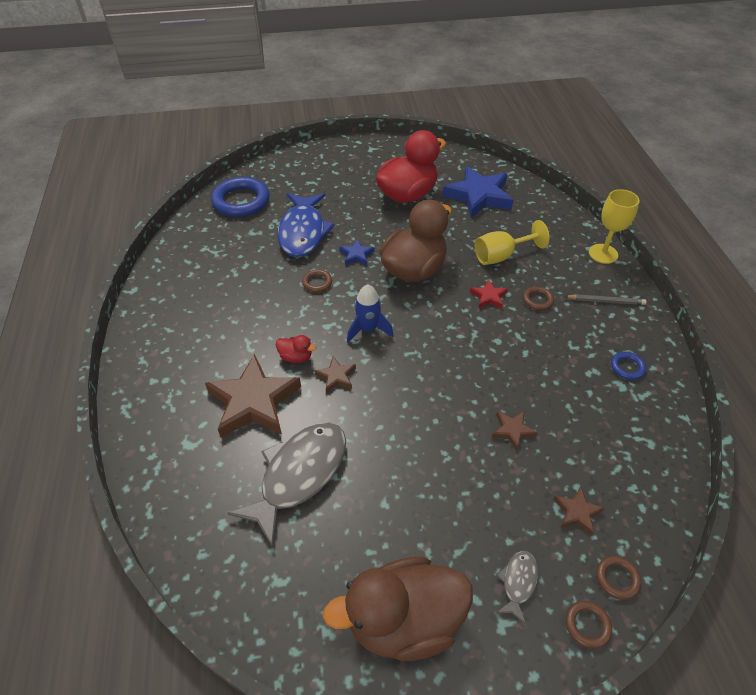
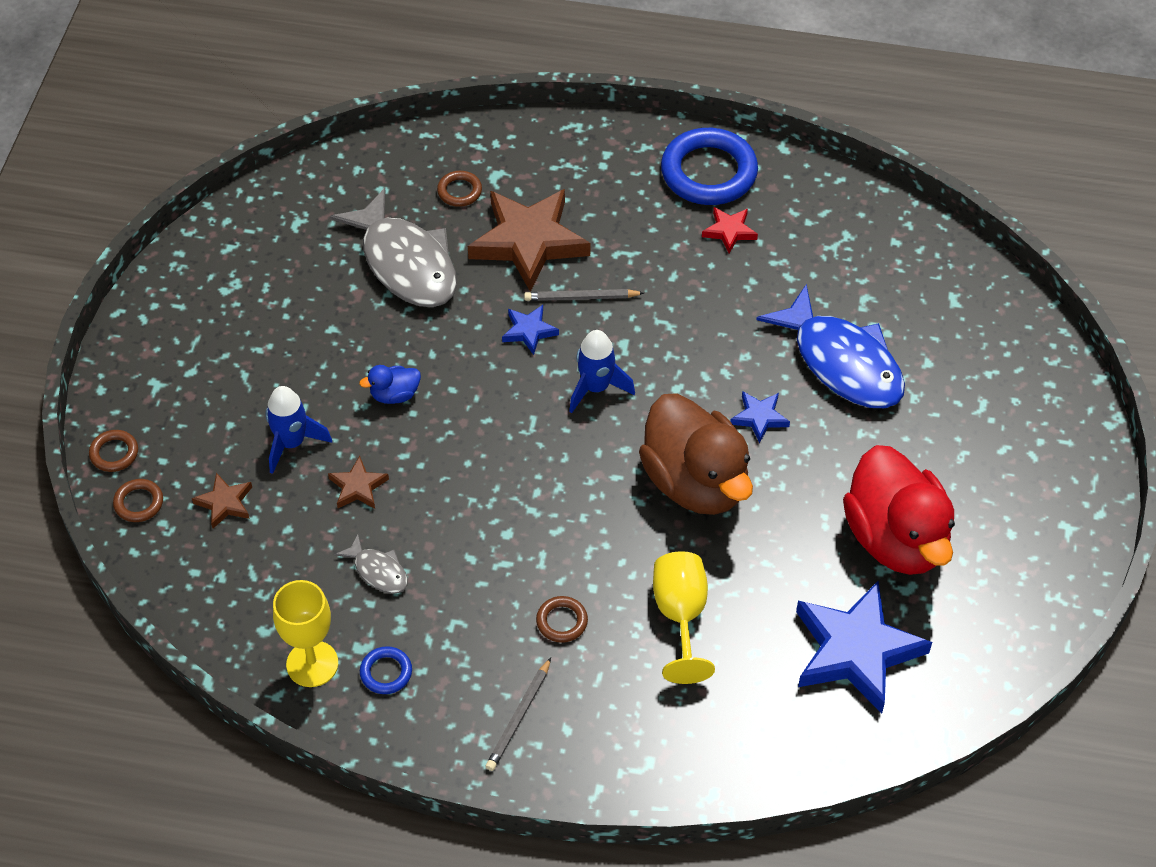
camera: 110 degrees right, 5 degrees up
blue ring [211,177,270,217] -> blue ring moved to [661,128,758,205]
red duck [276,335,316,363] -> grey pencil [524,289,644,301]
blue fish [277,193,335,257] -> blue fish turned 150 degrees counterclockwise [756,284,905,408]
brown ring [302,269,332,292] -> brown ring moved to [437,171,482,207]
brown star [315,357,356,393] -> blue star [502,305,559,355]
brown duck [323,557,473,661] -> none
red star [470,279,508,309] -> red star moved to [702,207,758,253]
grey fish [497,551,538,624] -> grey fish moved to [335,534,408,594]
yellow goblet [589,189,640,264] -> yellow goblet moved to [273,580,338,687]
none -> blue rocket [265,386,332,474]
none -> blue duck [359,365,421,404]

